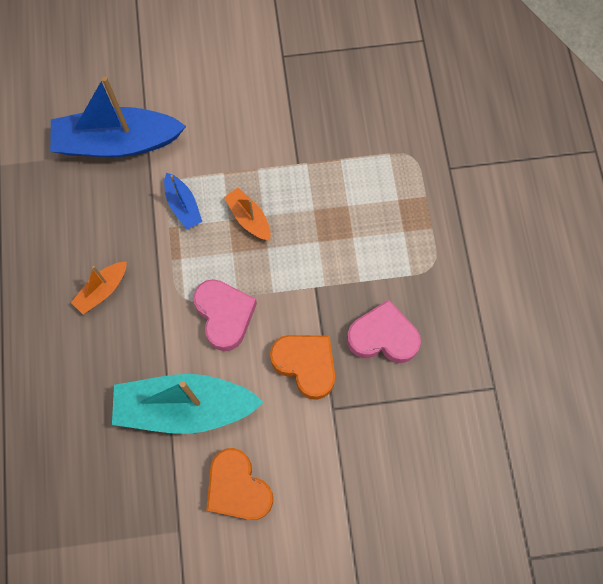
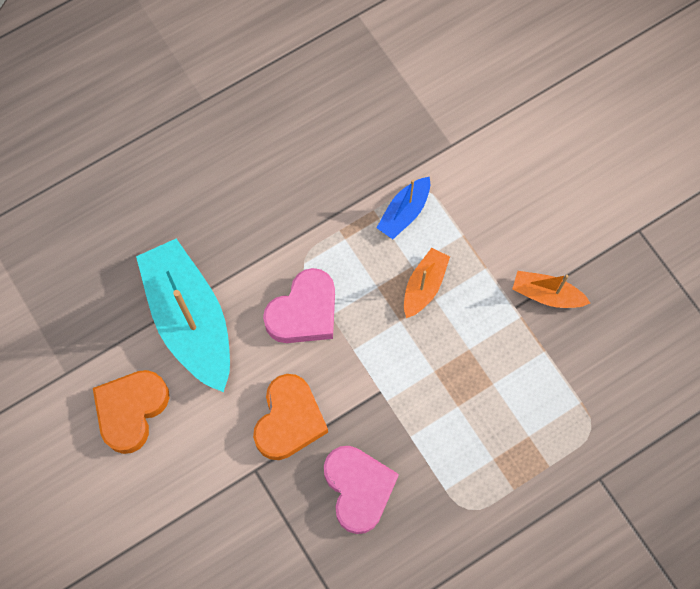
camera: 65 degrees right, 0 degrees up
blue boat [50,76,186,157] -> none
orange boat [71,262,127,314] -> orange boat moved to [512,271,590,308]

